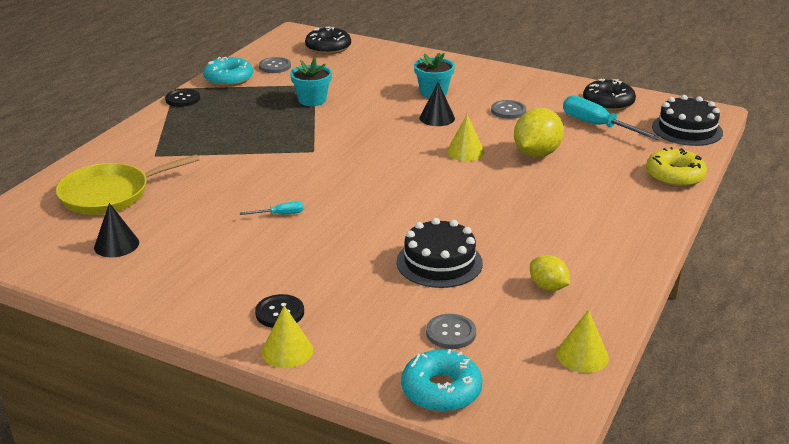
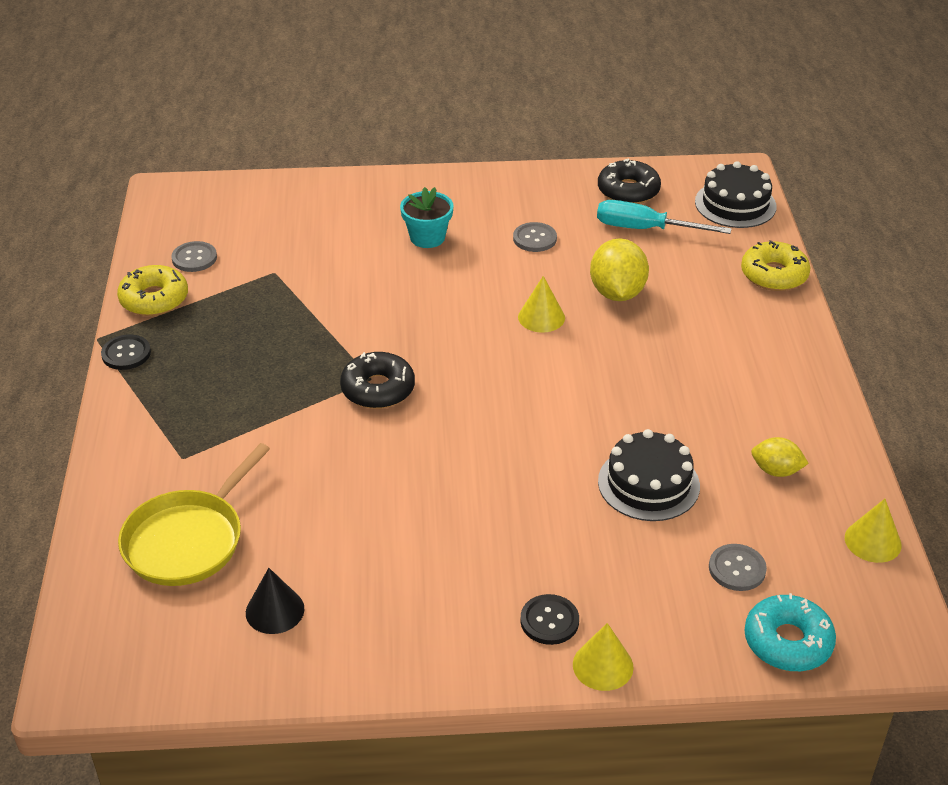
camera: 30 degrees left, 10 degrees up
turquoise donut [203,57,253,87] -> yellow donut [117,265,188,316]
turquoise screwdriver [240,201,303,215] -> none
turquoise flower pot [290,58,332,106] -> none
black donut [305,26,351,55] -> black donut moved to [340,352,415,409]
black cone [420,82,455,126] -> none

